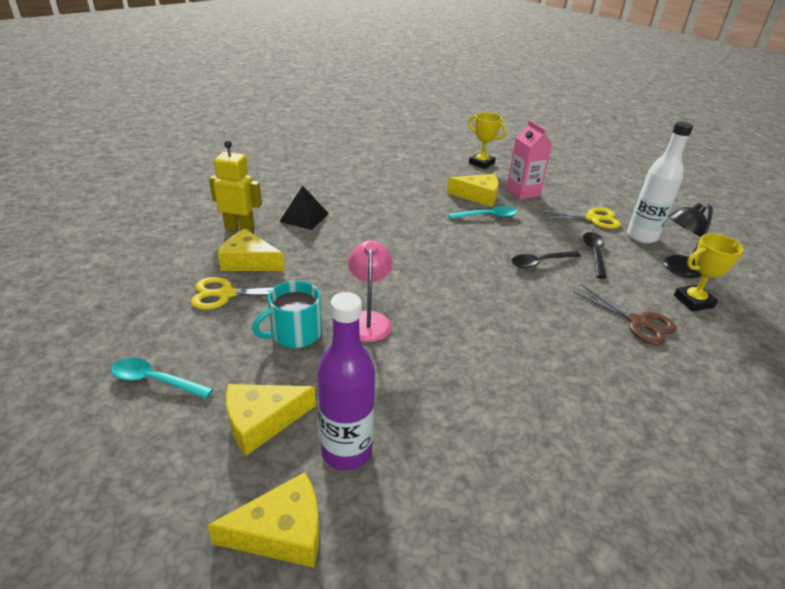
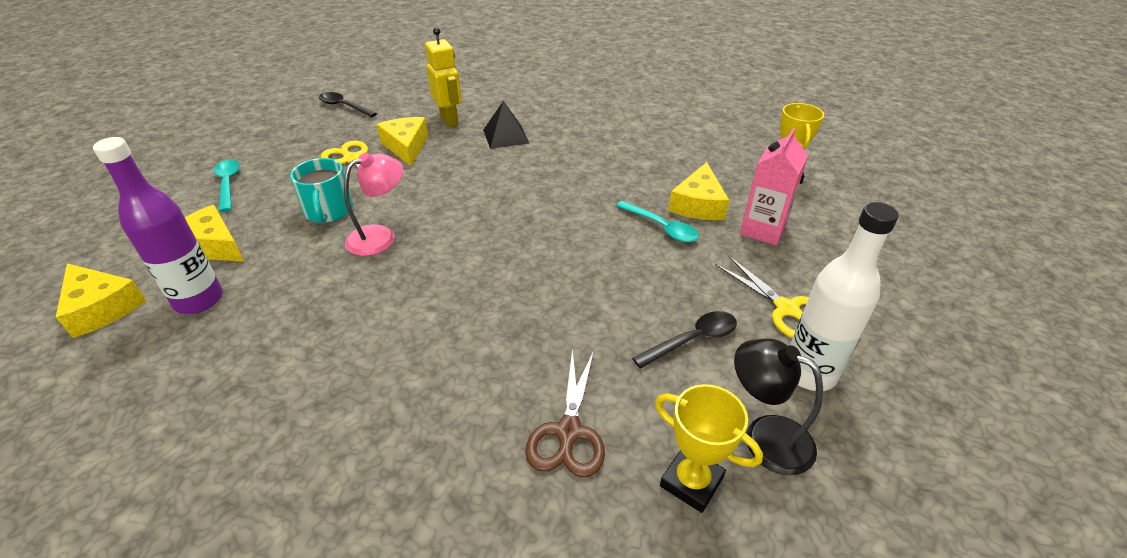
camera: 55 degrees right, 5 degrees up
turquoise mug [252,281,322,348] -> turquoise mug turned 120 degrees counterclockwise [290,158,353,223]
yellow cheese [447,174,499,207] -> yellow cheese turned 45 degrees clockwise [668,162,729,220]
black spoon [511,251,581,268] -> black spoon moved to [319,92,377,118]

